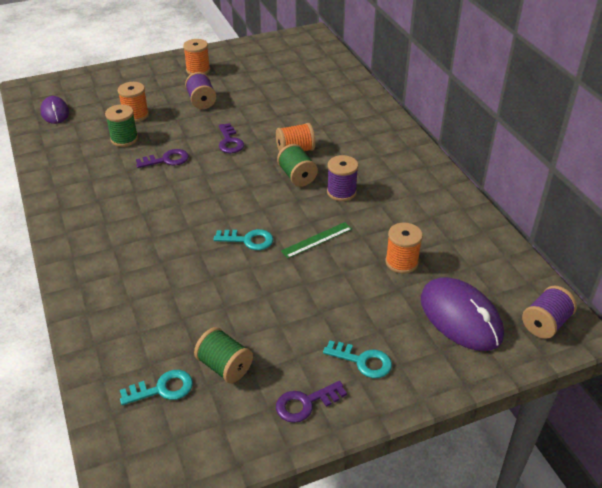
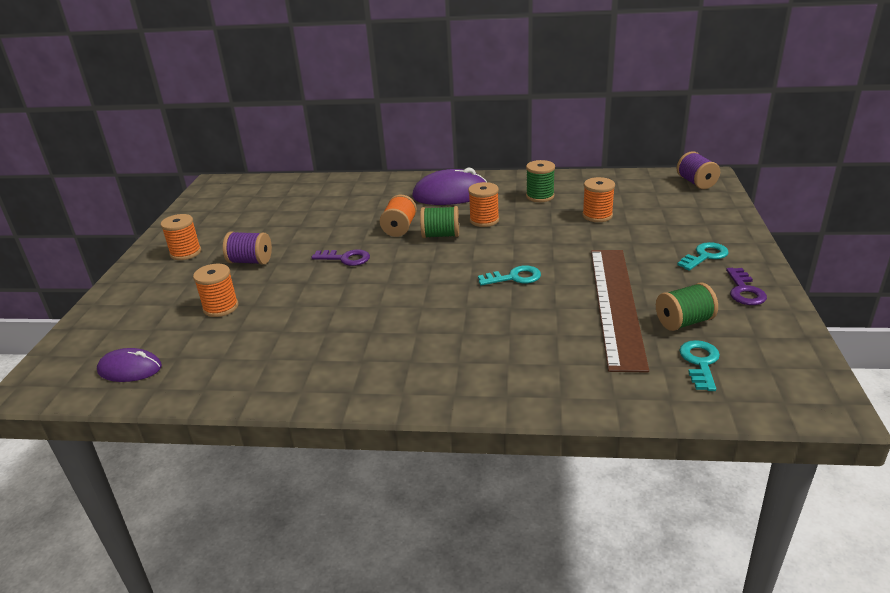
camera: 60 degrees left, 10 degrees down
green spool [105,104,138,147] -> green spool moved to [526,160,555,202]
purple key [136,149,189,168] -> none
turquoise key [214,229,273,250] -> turquoise key turned 45 degrees clockwise [478,265,541,285]
green ruler [281,222,352,258] -> none
purple spool [327,155,358,201] -> orange spool [468,182,499,227]
purple mouse [421,277,504,351] -> purple mouse moved to [412,167,487,205]
none -> brown ruler [591,250,649,373]

